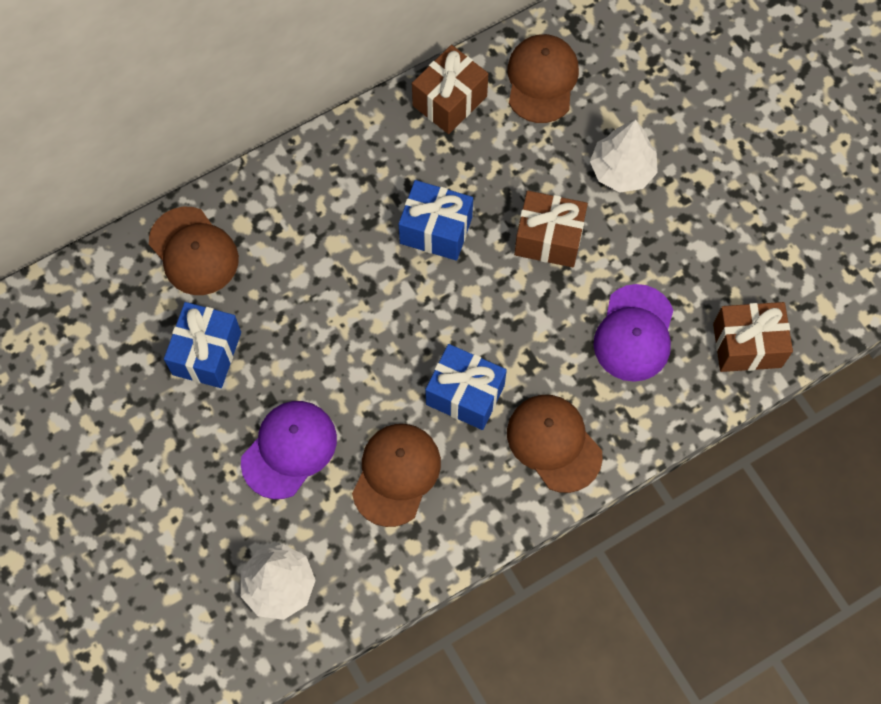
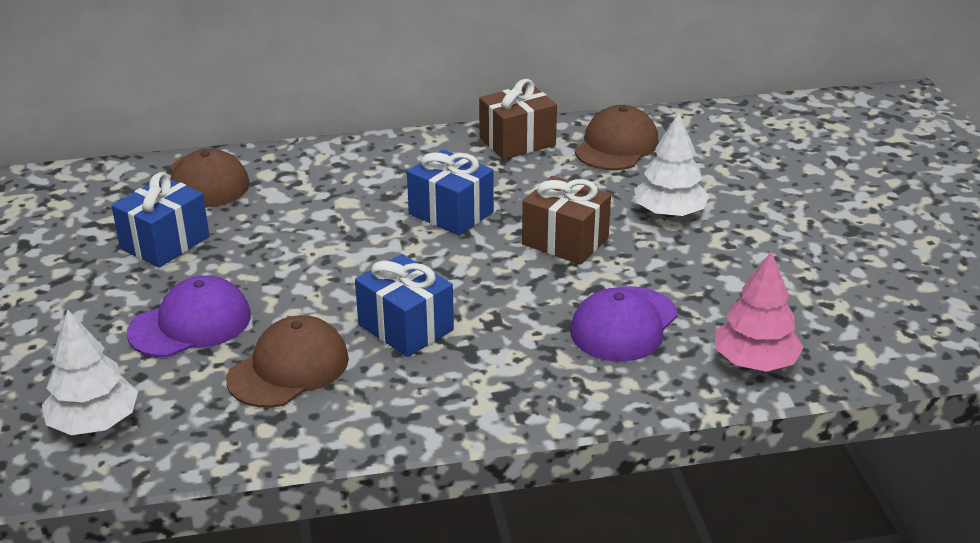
camera: 20 degrees right, 35 degrees down
brown cap [507,395,603,493] -> none
brown gift [713,302,793,372] -> pink tree [715,251,804,372]

